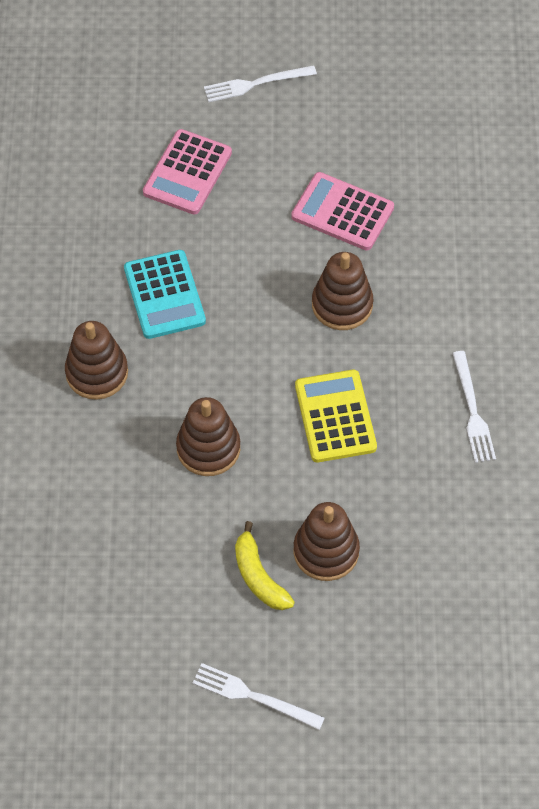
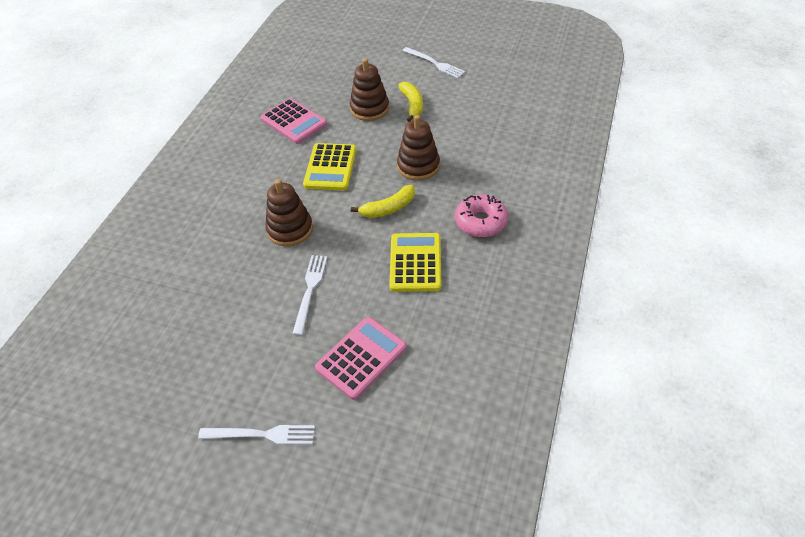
camera: 160 degrees left, 10 degrees down
brown stacking toy [65,321,128,400] -> pink donut [455,194,508,237]
turquoise calculator [124,250,206,339] -> yellow calculator [389,233,441,292]
pink calculator [291,172,394,250] -> pink calculator moved to [260,98,327,144]
white fork [452,351,496,463] -> white fork moved to [292,255,327,335]
none -> yellow banana [351,185,415,218]

